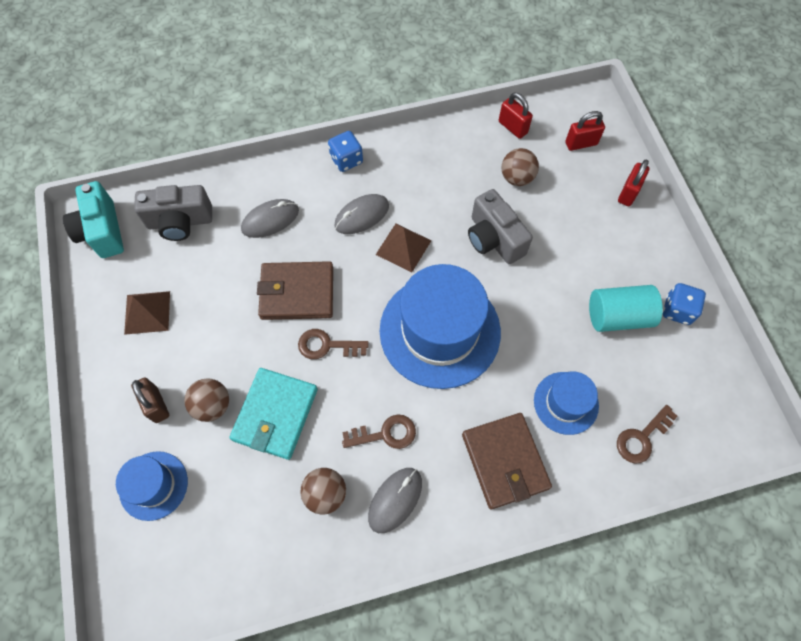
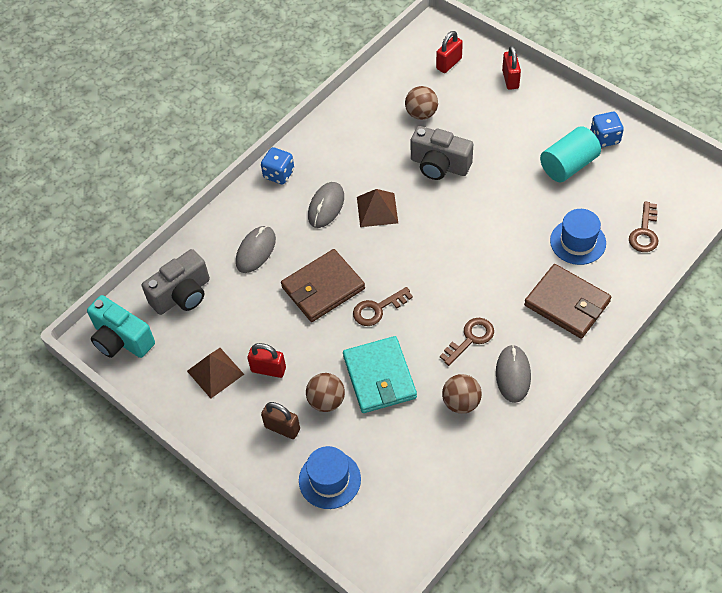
camera: 30 degrees left, 10 degrees down
blue hat [380,264,501,389] -> none
red padlock [499,92,533,139] -> red padlock moved to [247,343,286,378]

